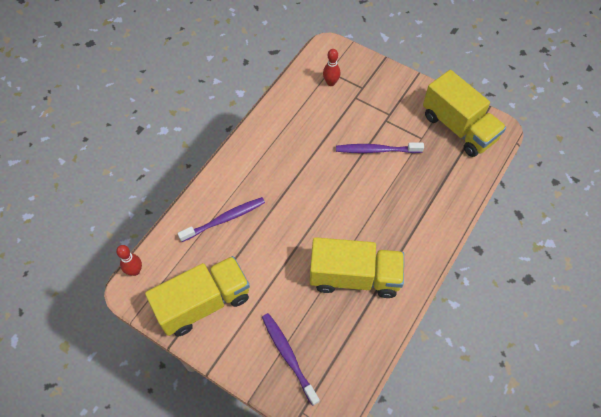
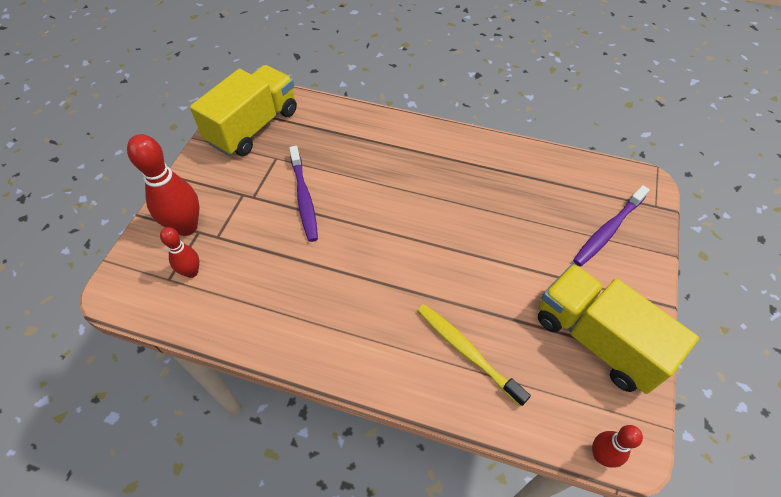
camera: 105 degrees left, 5 degrees down
purple toothbrush [177,197,265,242] -> yellow toothbrush [417,304,531,407]
yellow truck [310,237,404,298] -> none
none -> red bowling pin [127,134,199,236]

